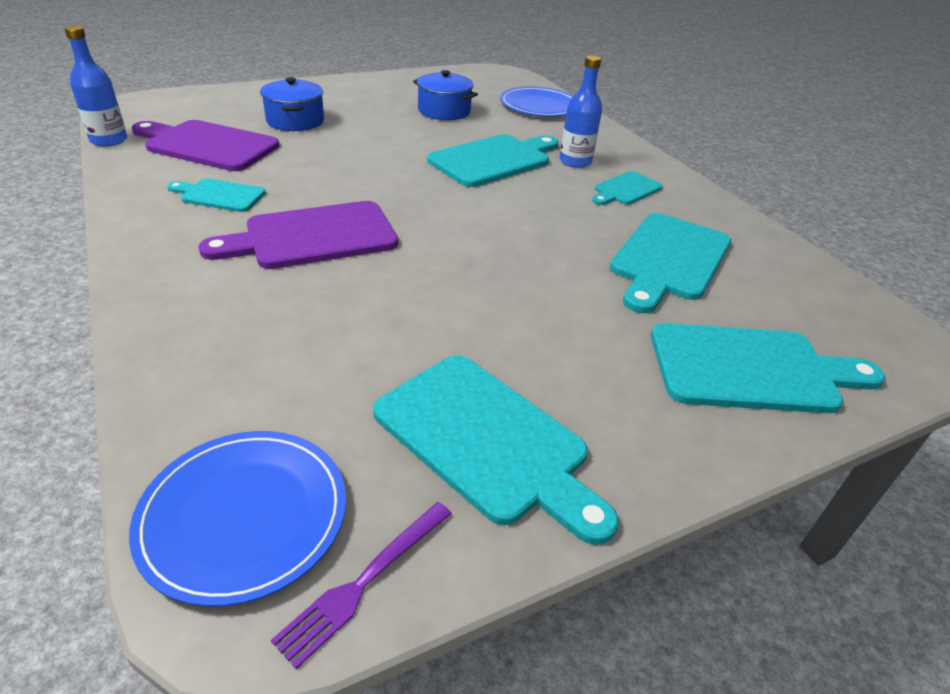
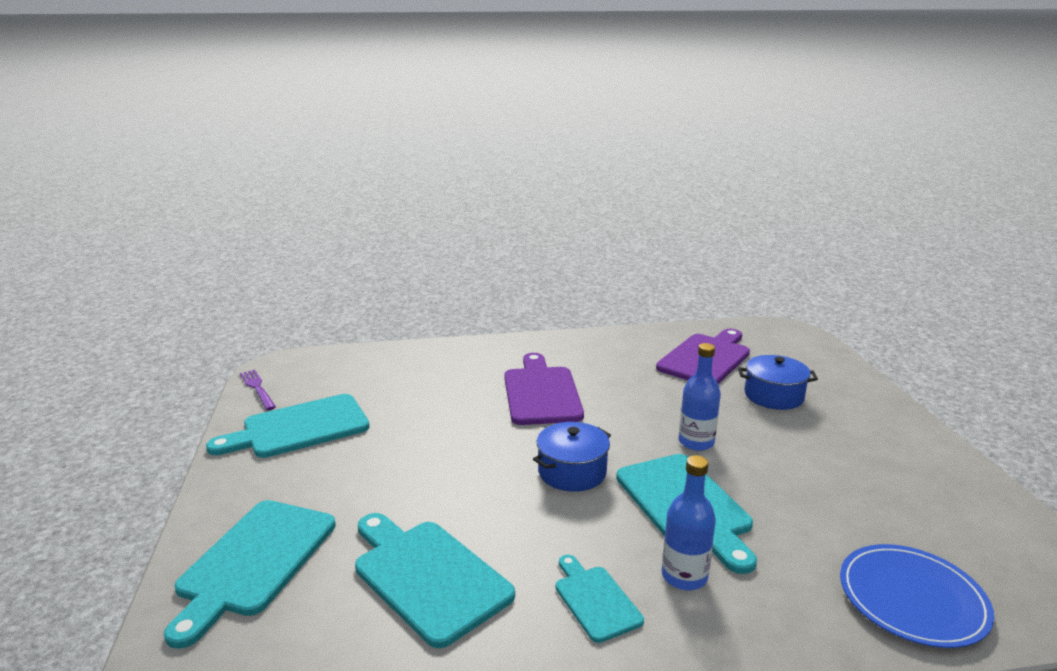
camera: 110 degrees right, 15 degrees down
blue bottle [64,26,127,147] -> blue bottle moved to [679,343,721,451]
blue plate [129,431,346,607] -> none
turquoise cutting board [167,178,265,212] -> none
blue pot [413,70,478,120] -> blue pot moved to [533,422,611,492]

